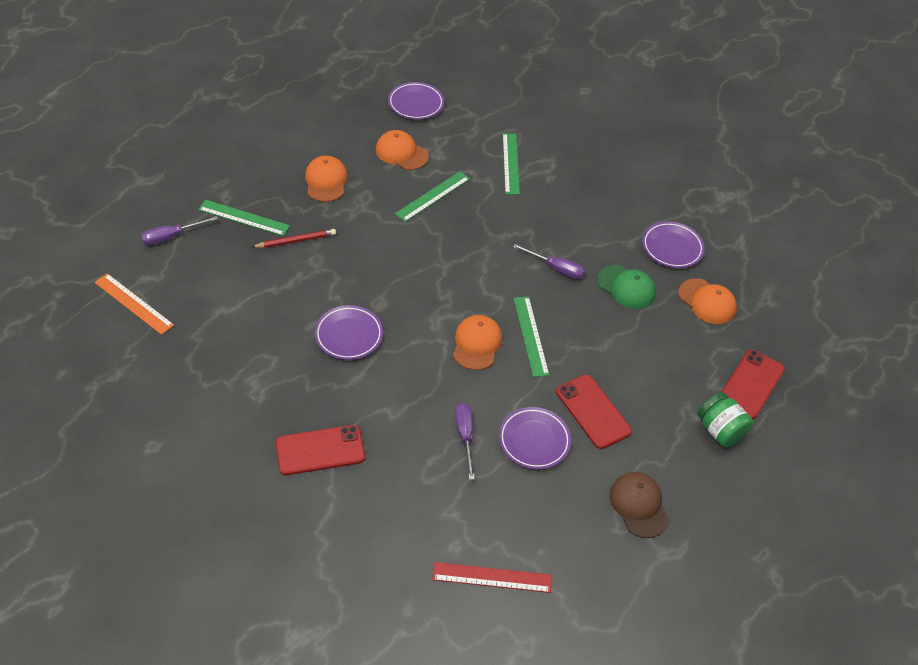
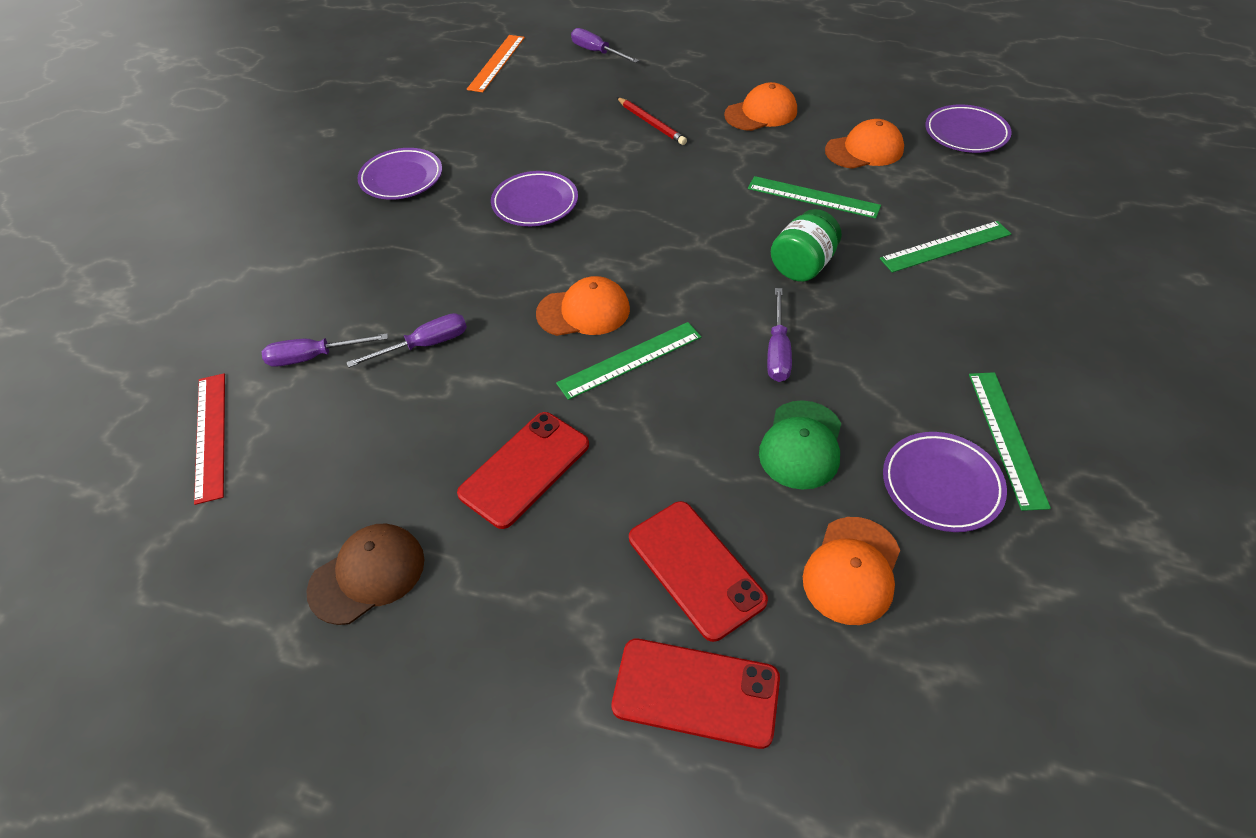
camera: 75 degrees right, 0 degrees up
green ruler [198,200,290,236] -> green ruler moved to [969,372,1051,511]
red phone [275,425,365,475] -> red phone moved to [629,501,768,642]
orange cap [376,130,429,170] -> orange cap turned 60 degrees clockwise [825,119,904,169]
purple plate [499,407,571,469] -> purple plate moved to [357,148,442,200]
green jar [698,392,753,447] -> green jar moved to [771,209,842,282]
none -> purple screwdriver [262,333,388,367]

